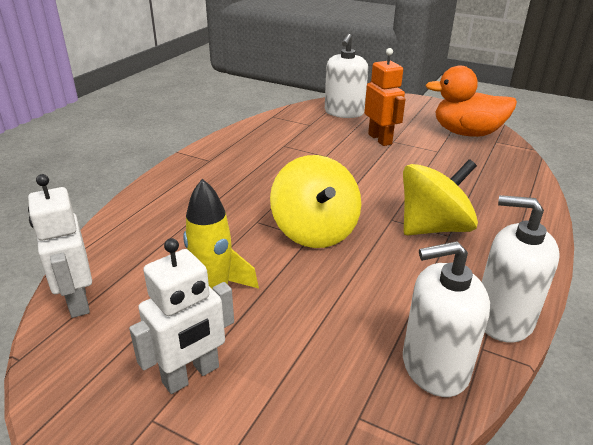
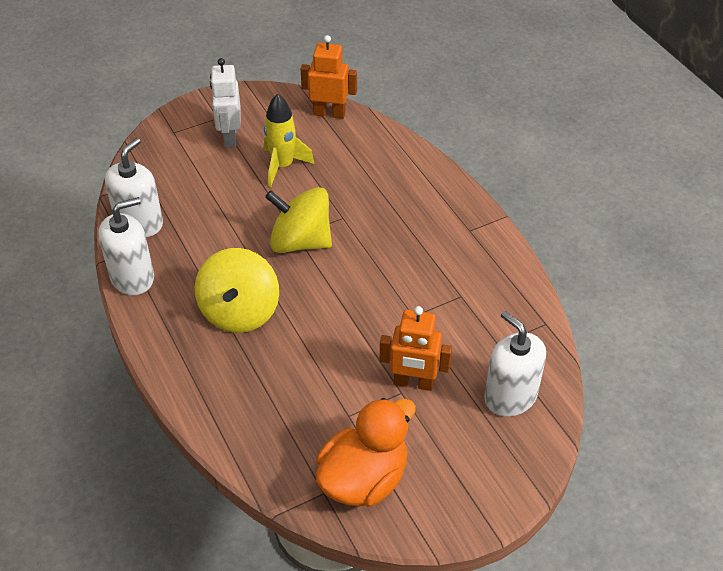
camera: 125 degrees right, 15 degrees up
white robot [28,174,92,318] -> orange robot [301,35,357,119]

